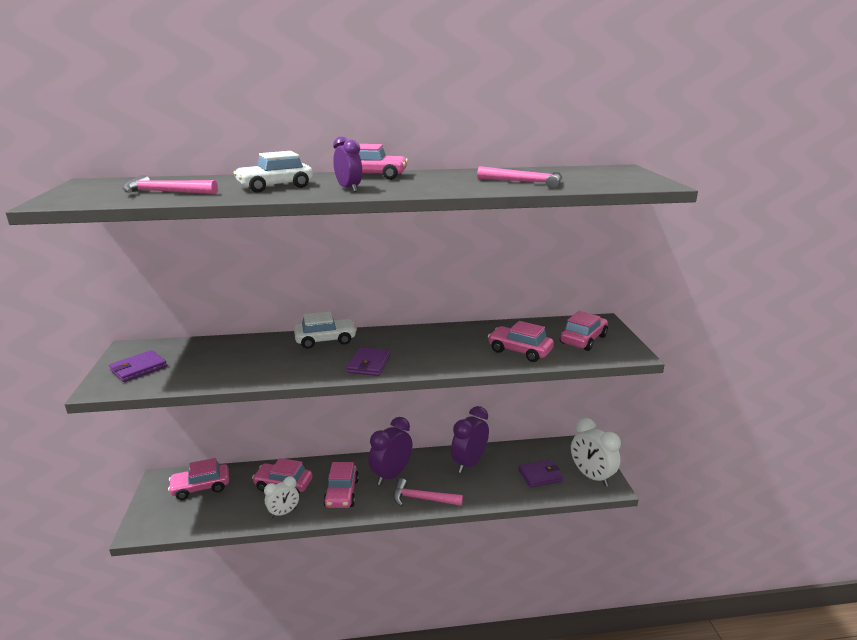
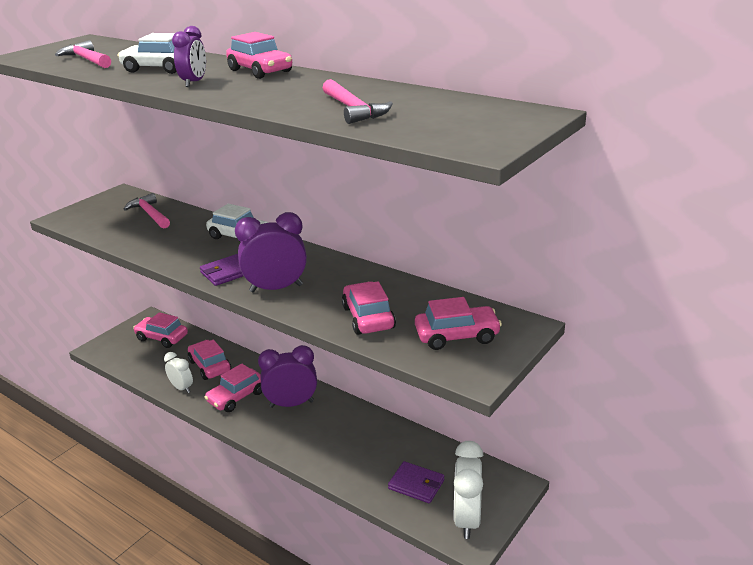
camera: 45 degrees right, 5 degrees up
purple wallet [109,350,167,382] -> none
white clock [264,477,299,518] -> white clock turned 150 degrees counterclockwise [164,352,193,393]
pink hammer [393,478,463,507] -> pink hammer moved to [124,193,170,228]
purple clock [451,406,489,473] -> purple clock moved to [235,212,307,292]

